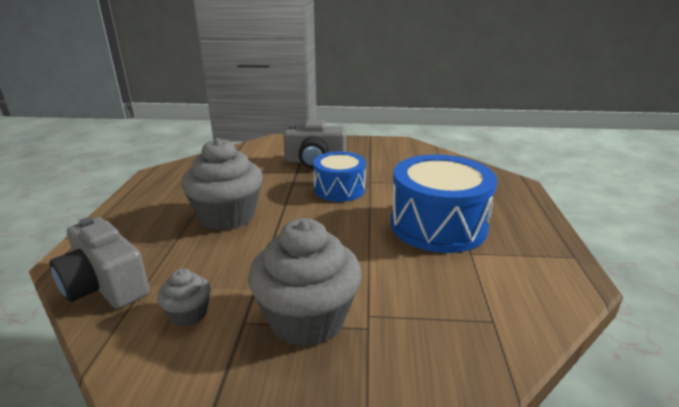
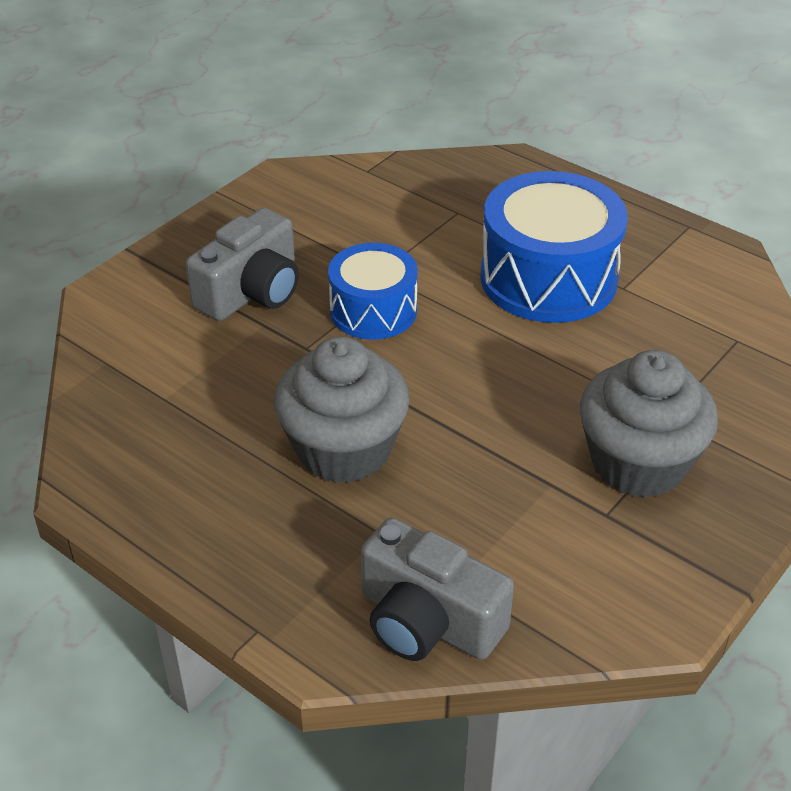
camera: 55 degrees left, 15 degrees up
grey camera [49,217,150,309] -> grey camera turned 45 degrees clockwise [361,517,514,661]
grey cupcake [157,268,211,327] -> none

